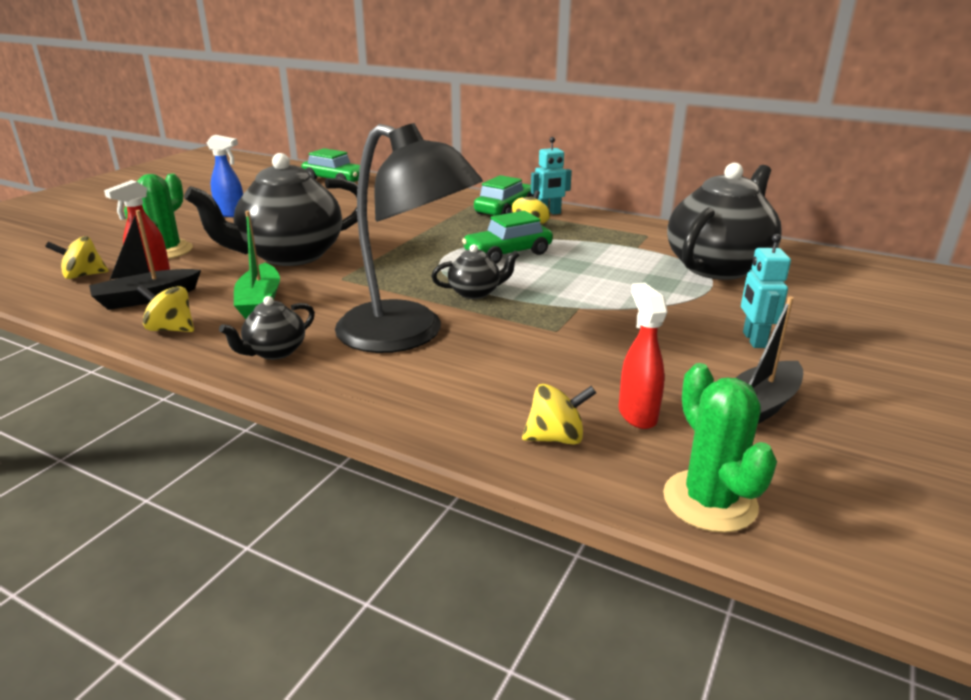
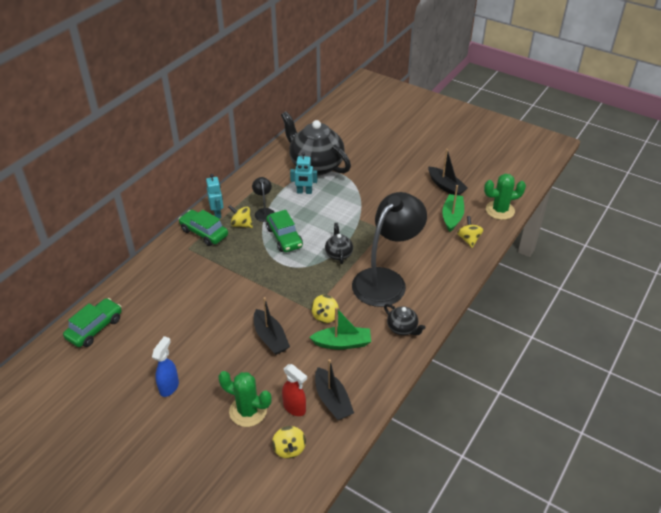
camera: 85 degrees left, 15 degrees up
yellow spinning top [137,285,194,332] -> yellow spinning top moved to [311,295,339,323]
black teapot [184,153,368,266] -> black boat [254,297,290,355]
red spray bottle [619,282,668,429] -> green boat [442,185,464,232]
turquoise robot [741,234,791,348] -> turquoise robot moved to [290,152,317,194]
none -> black lamp [252,177,275,222]

